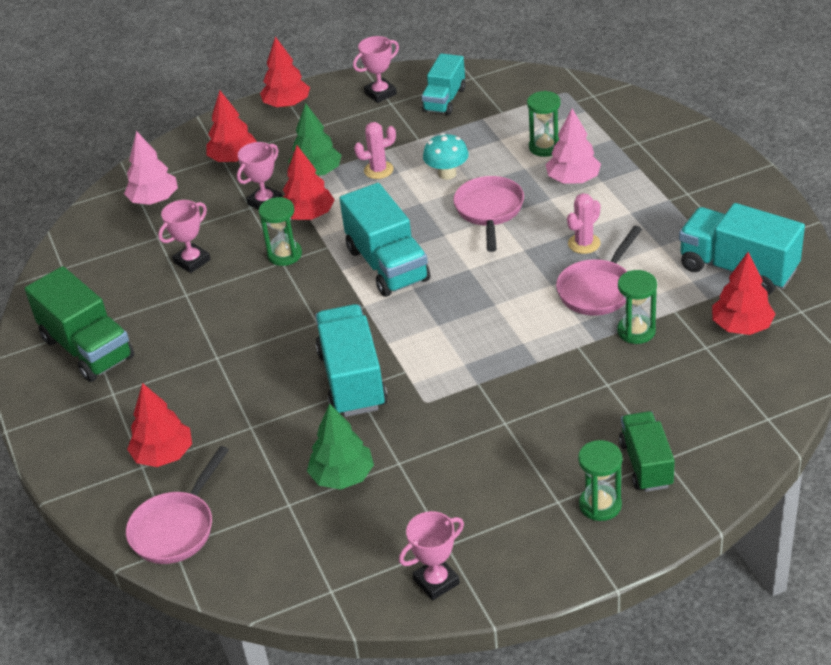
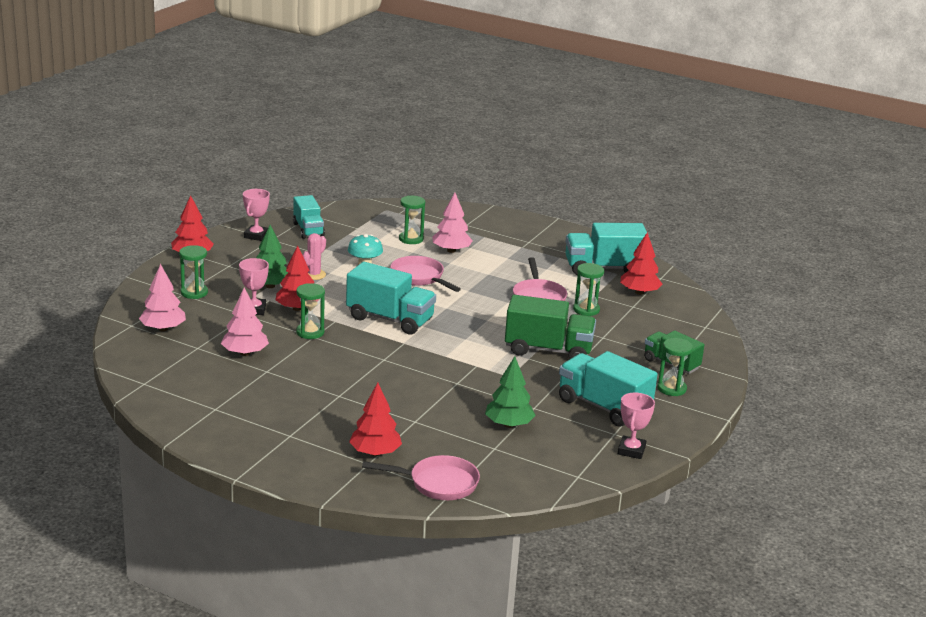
camera: 45 degrees left, 15 degrees down
green truck [25,266,134,382] -> green truck moved to [505,295,596,359]
pink pan [126,446,229,564] -> pink pan turned 75 degrees counterclockwise [362,455,480,500]
pink trophy [158,200,211,273] -> pink tree [221,288,269,356]
red tree [207,90,257,162] -> green hourglass [179,245,208,299]
turquoise truck [315,304,388,417] -> turquoise truck moved to [559,351,658,427]
pink cactus [567,193,600,254] -> none

